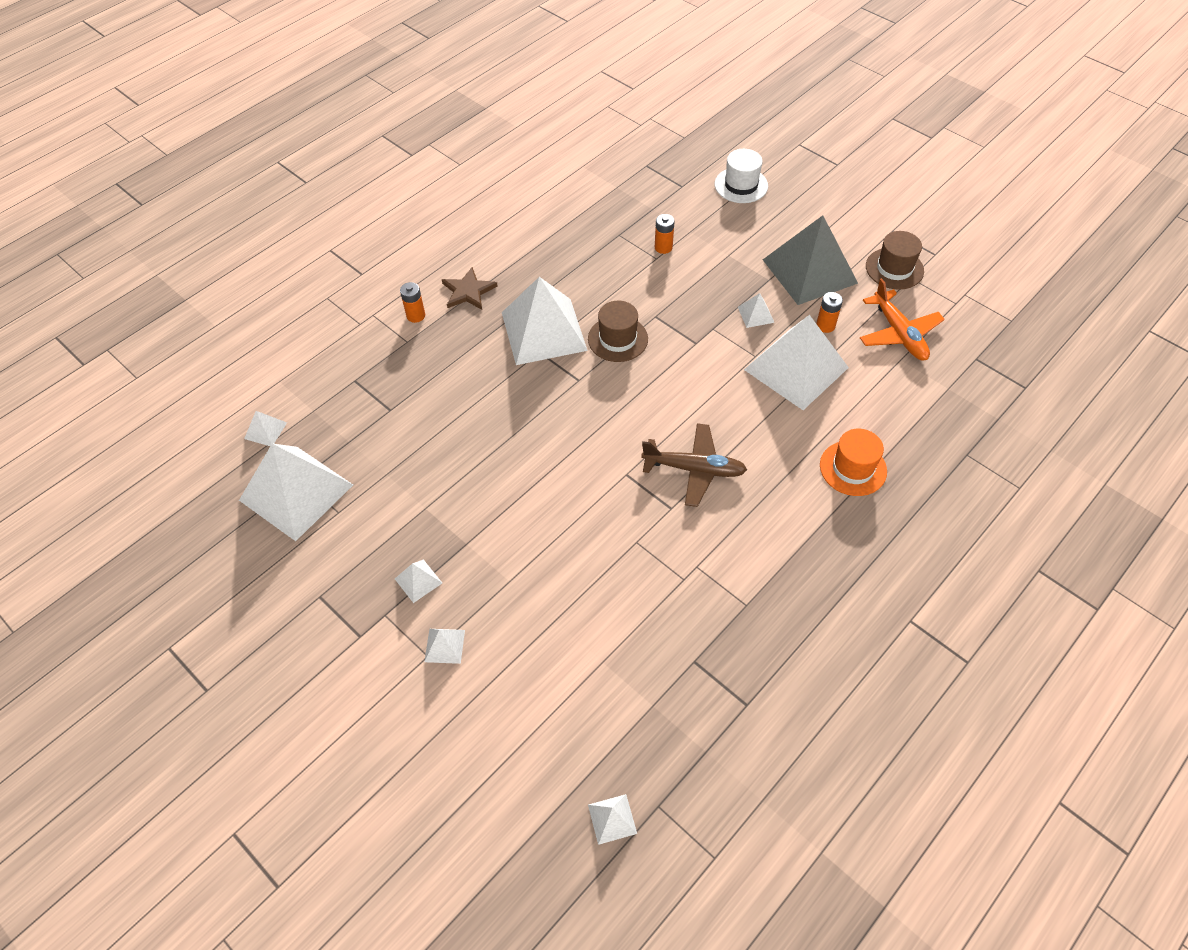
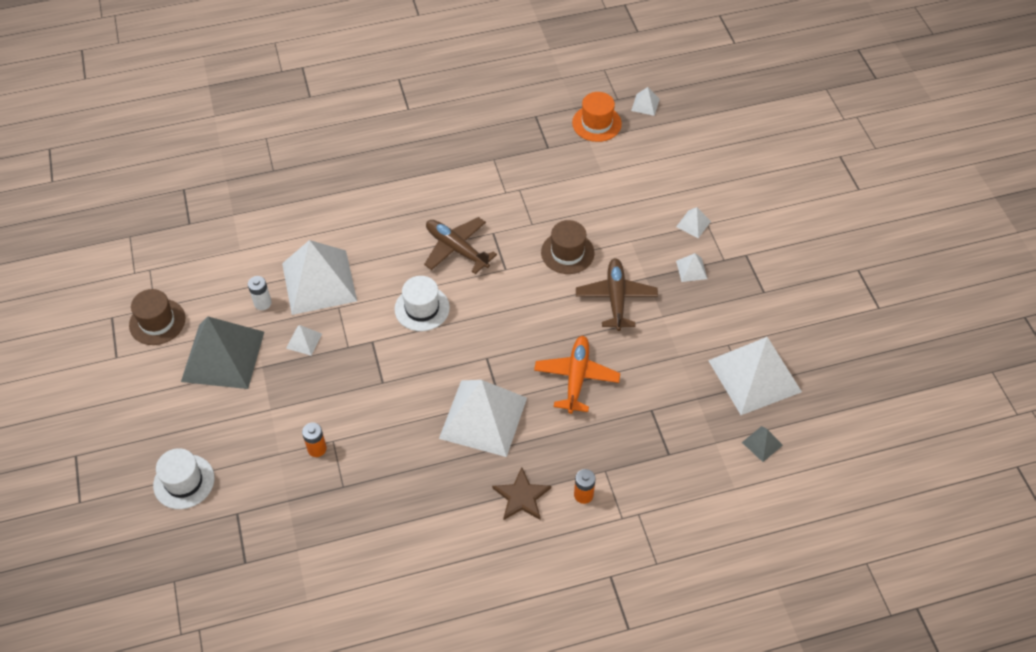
camera: 150 degrees left, 0 degrees up
white pyramid [244,411,287,446] -> grey pyramid [742,426,783,462]
brown hat [588,301,648,362] -> brown hat moved to [541,220,594,274]
orange battery [816,292,843,333] -> white battery [248,276,272,310]
orange hat [820,429,887,496] -> orange hat moved to [572,92,622,142]
orange plane [860,278,945,361] -> orange plane moved to [534,336,620,414]
none -> white hat [395,276,450,331]
none -> brown plane [576,258,658,331]

